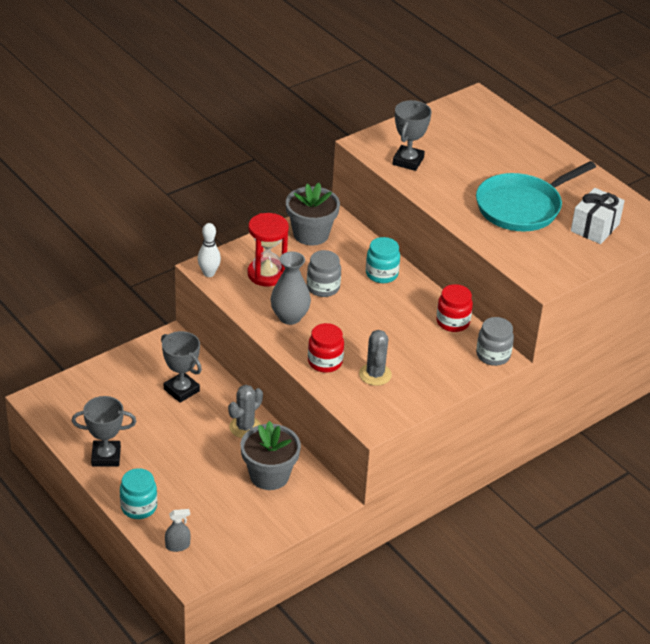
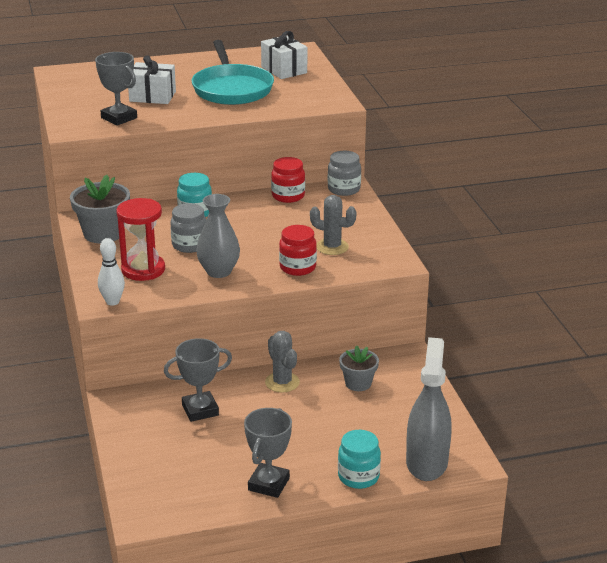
camera: 65 degrees left, 10 degrees down
grey spray bottle [165,509,190,552] -> grey spray bottle [406,337,452,481], size x2.36
grey flower pot [241,421,301,490] -> grey flower pot [339,345,379,391], size x0.62
none -> white gift [128,55,176,104]

